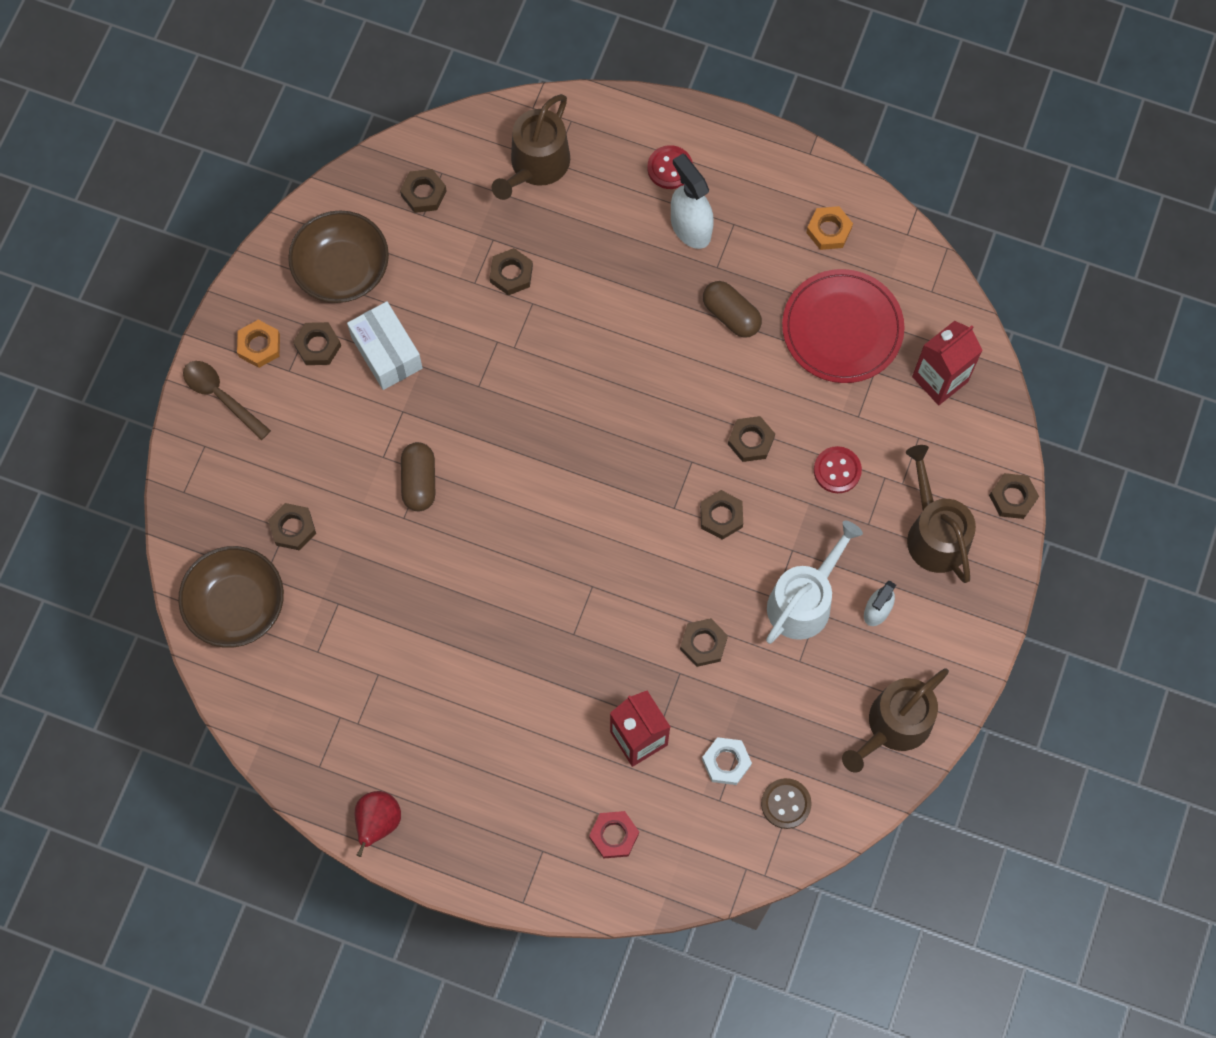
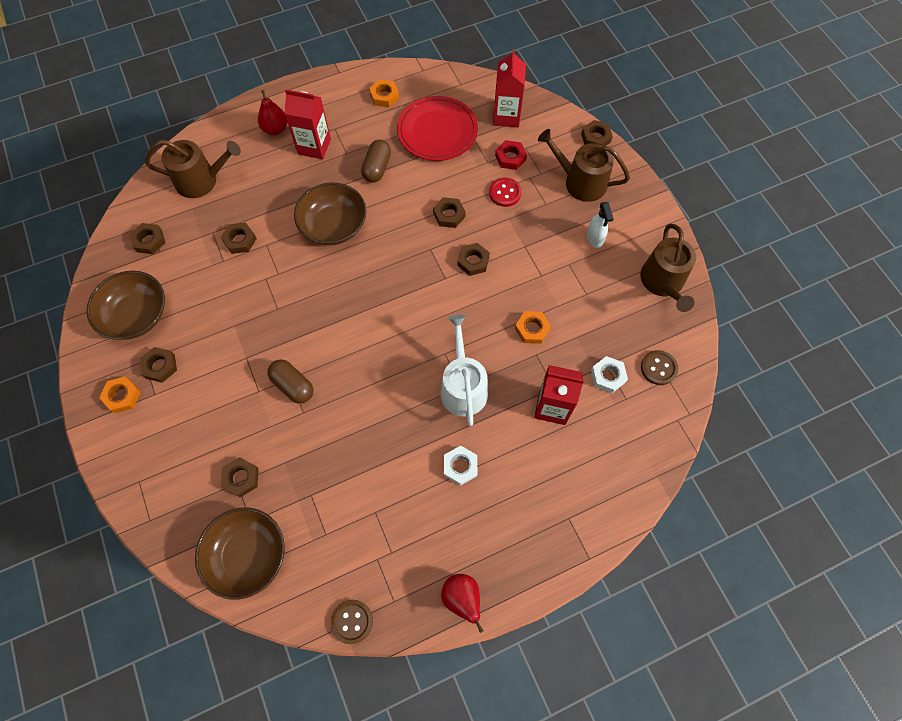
camera: 45 degrees left, 5 degrees down
brown spoon [183,361,271,440] -> none
white box [347,301,423,390] -> none
brown watering can [492,94,570,200] -> brown watering can turned 75 degrees counterclockwise [145,140,241,198]
red nut [589,811,639,859] -> red nut moved to [495,140,527,170]
red button [647,145,693,189] -> red pear [258,90,287,135]
white spray bottle [671,154,714,249] -> red carton [284,89,331,159]
brown nut [680,618,728,667] -> orange nut [515,311,551,344]
brown capsule [703,281,762,338] -> brown capsule turned 75 degrees counterclockwise [361,140,391,183]
white watering can [766,521,863,644] -> white watering can moved to [441,315,488,426]
none -> brown bowl [294,182,366,245]
none -> brown button [331,600,373,644]
none -> white nut [444,446,477,486]

